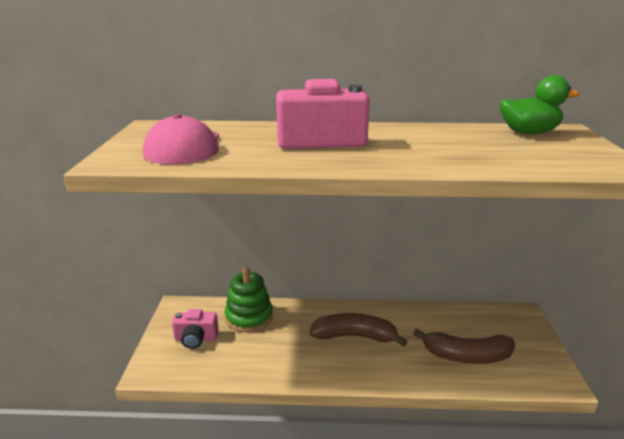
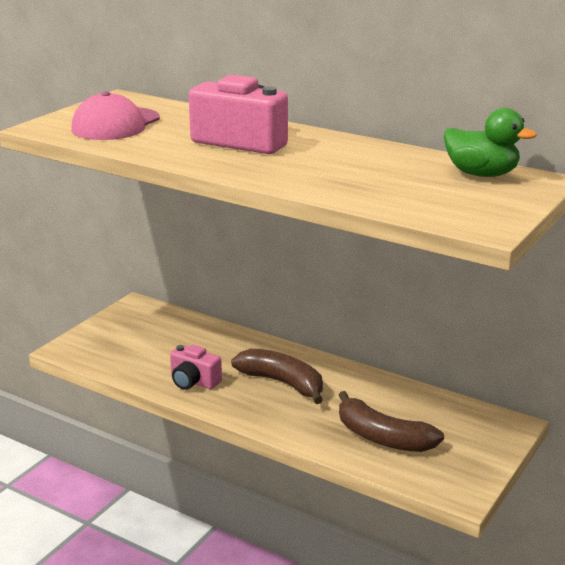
camera: 30 degrees right, 0 degrees up
pink camera [172,309,219,349] -> pink camera moved to [170,345,222,390]
green stacking toy [225,267,273,332] -> none

